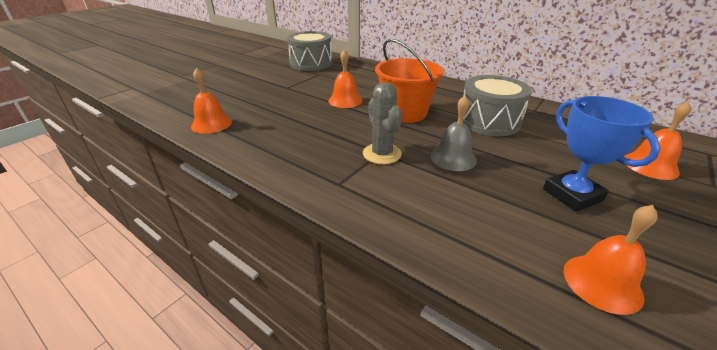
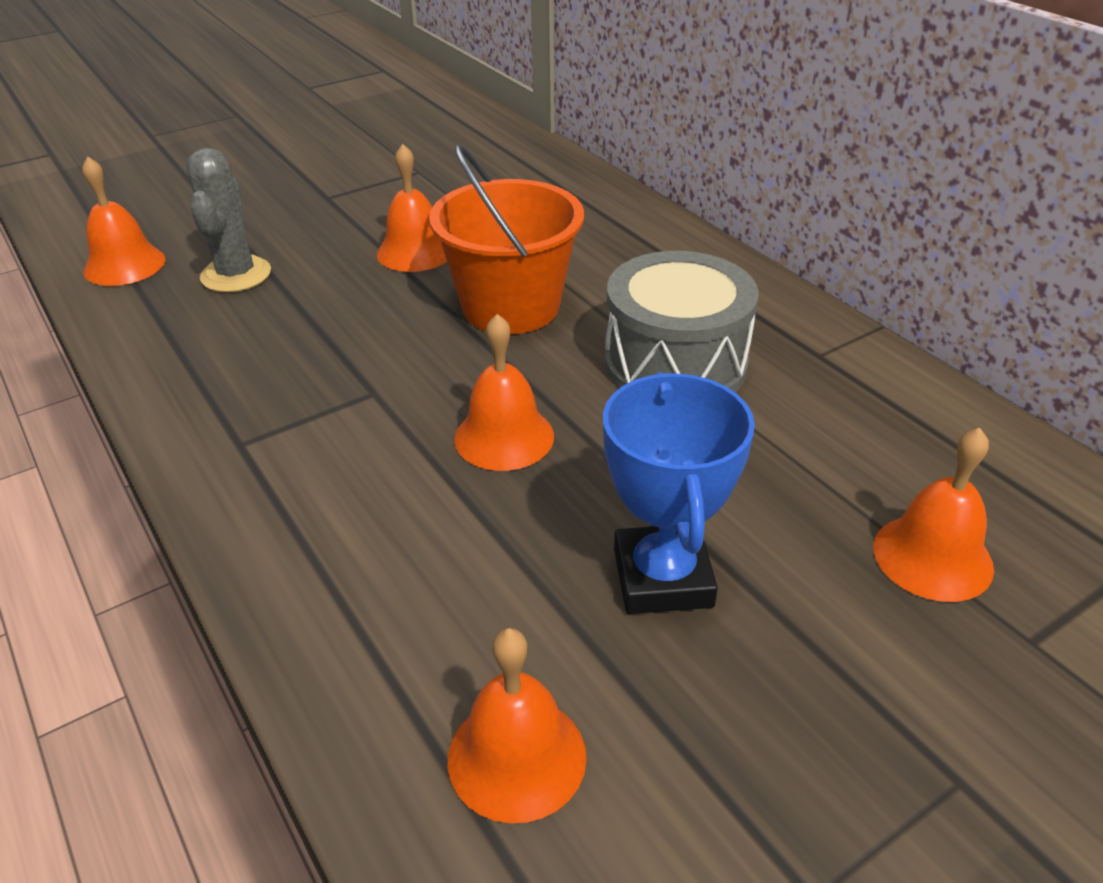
camera: 20 degrees right, 5 degrees up
grey drum [287,31,332,71] -> none
grey cactus [363,82,402,164] -> grey cactus moved to [186,148,271,292]
grey bell [430,95,477,171] -> orange bell [454,314,554,471]

